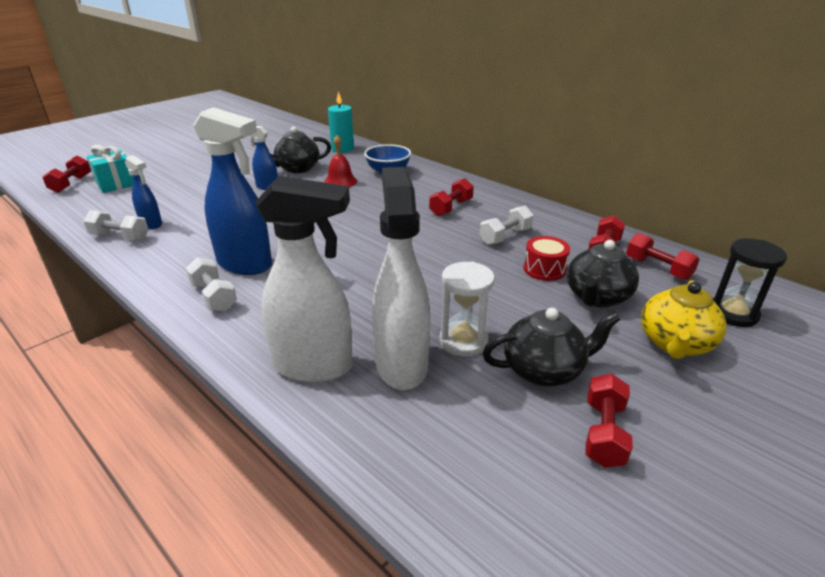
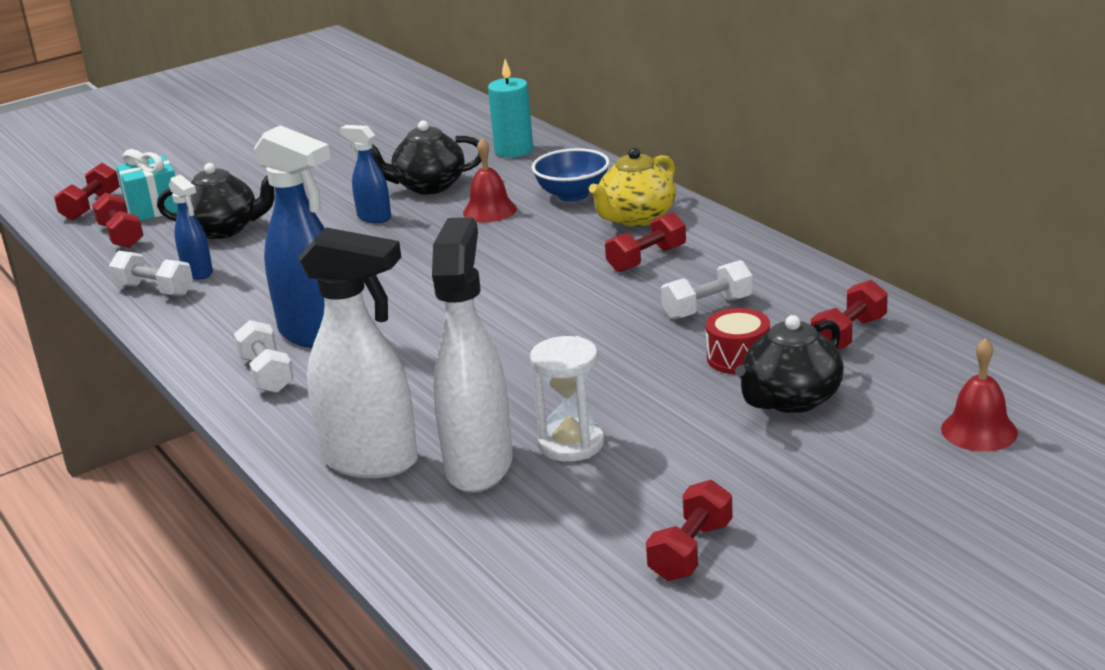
camera: 15 degrees right, 5 degrees down
black teapot [483,308,620,386] -> black teapot moved to [157,163,275,239]
red dumbbell [626,233,700,280] -> red dumbbell moved to [92,193,144,248]
yellow teapot [641,280,727,359] -> yellow teapot moved to [589,148,676,227]
black hourglass [713,238,787,327] -> red bell [941,338,1018,452]

